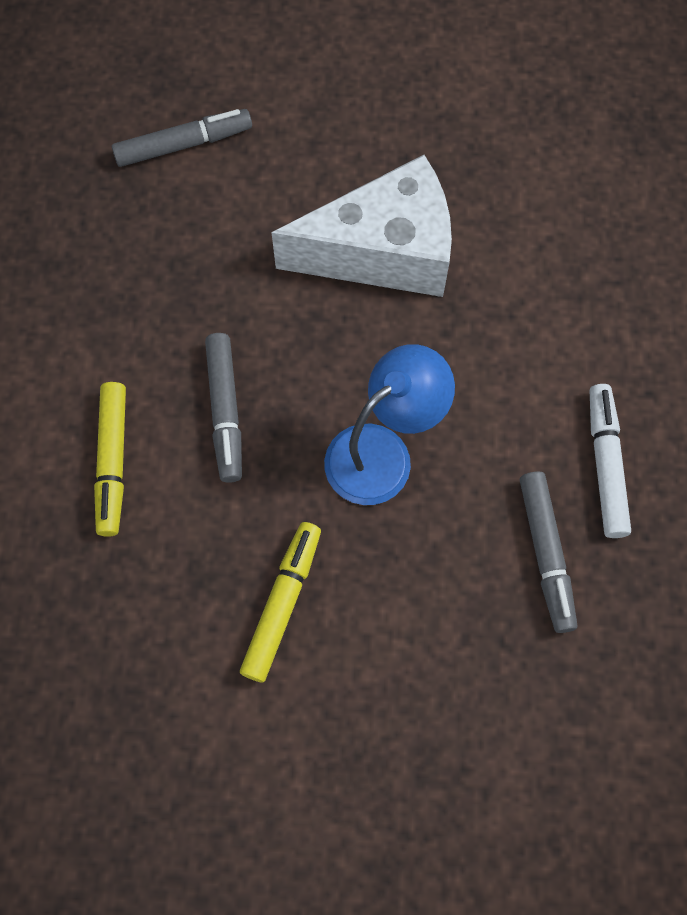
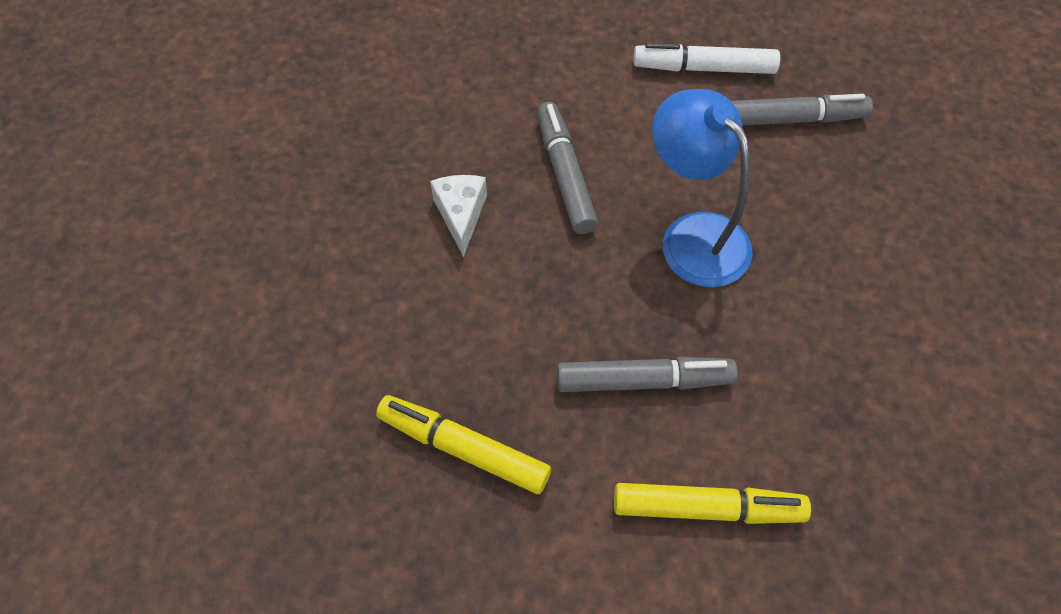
camera: 85 degrees left, 10 degrees down
grey marker [112,109,252,167] -> grey marker moved to [537,102,598,234]
yellow marker [240,522,321,682] -> yellow marker moved to [376,395,551,494]
white cheese [271,155,452,297] -> white cheese [430,175,487,257], size x0.42

